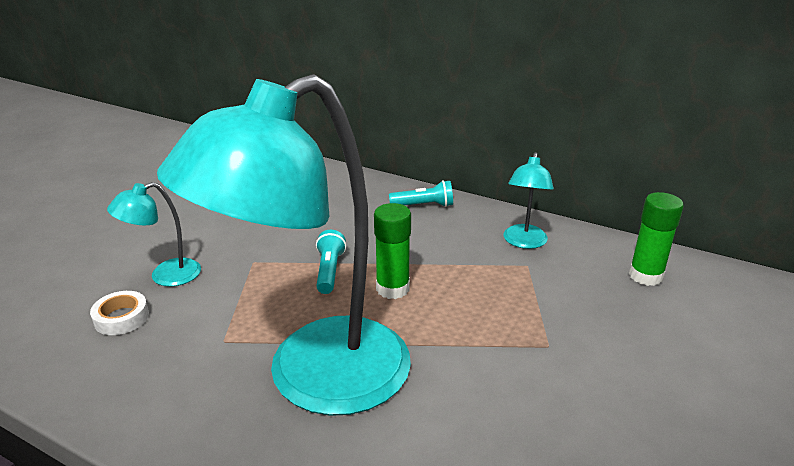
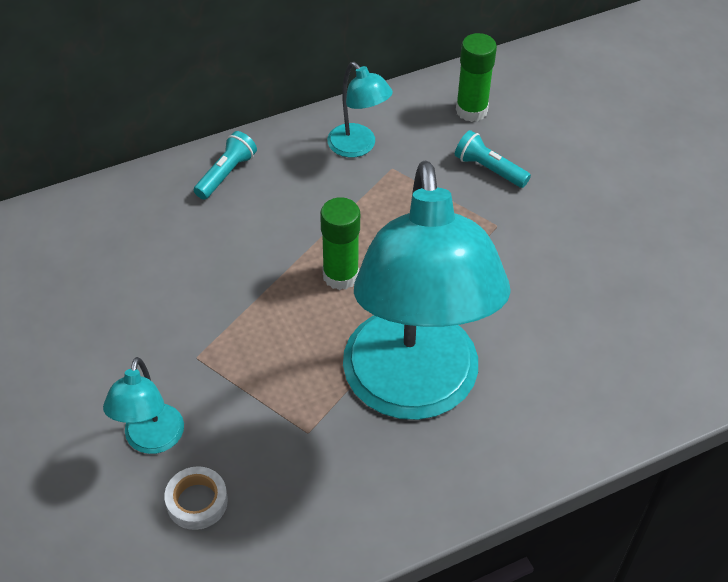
camera: 55 degrees left, 20 degrees up
turquoise flashlight [316,230,346,294] -> turquoise flashlight moved to [455,130,531,188]

